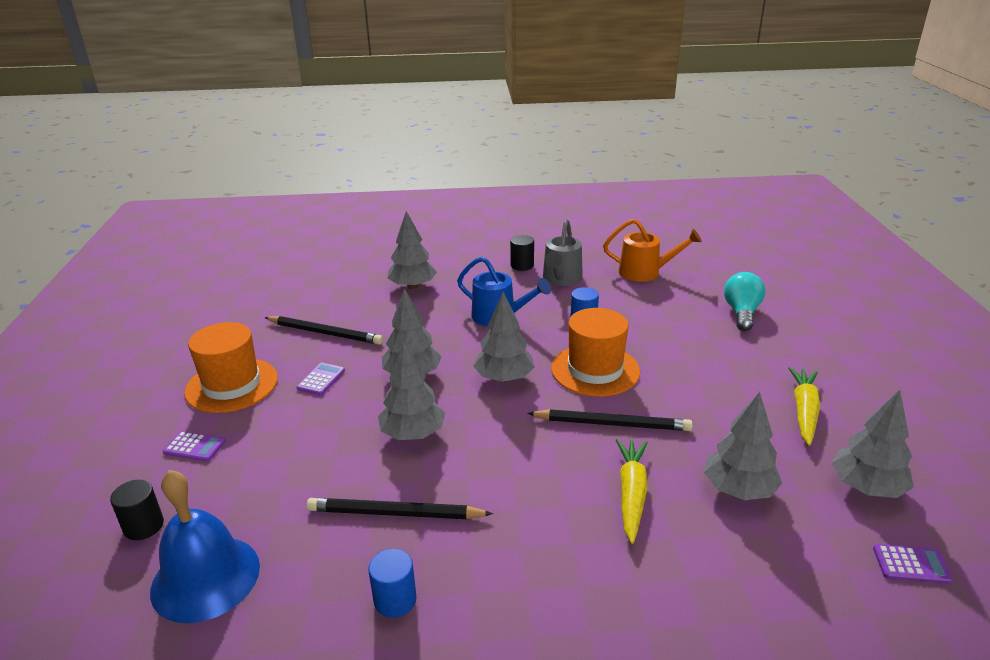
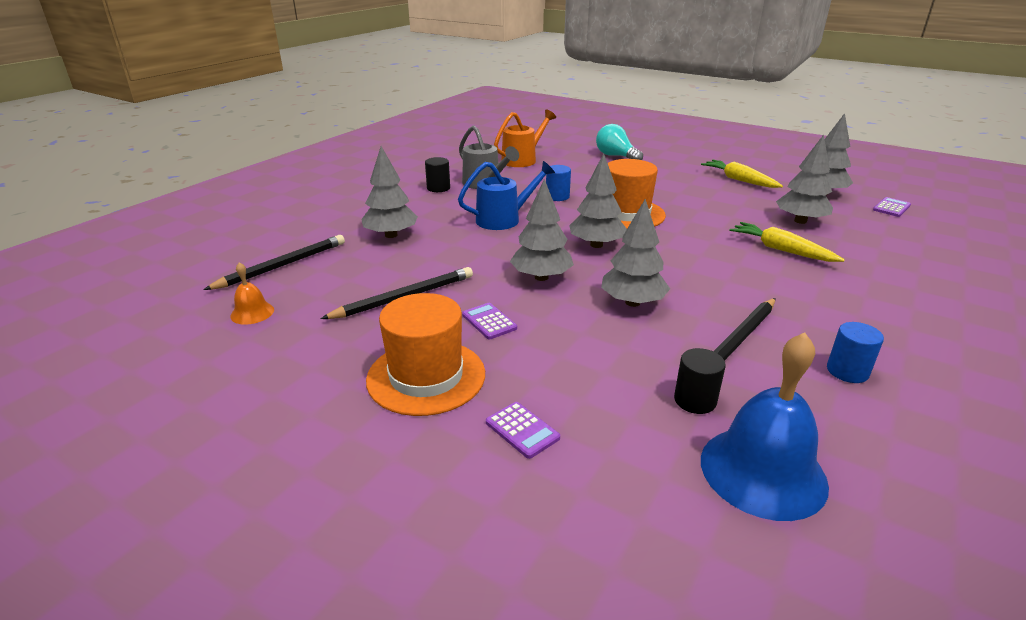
camera: 55 degrees left, 0 degrees up
black cylinder [110,480,164,540] -> black cylinder moved to [674,348,726,414]
purple calculator [163,431,226,462] -> purple calculator turned 90 degrees clockwise [486,402,560,459]
black pencil [527,409,693,431] -> black pencil moved to [203,235,345,290]
none -> orange bell [230,262,274,325]

